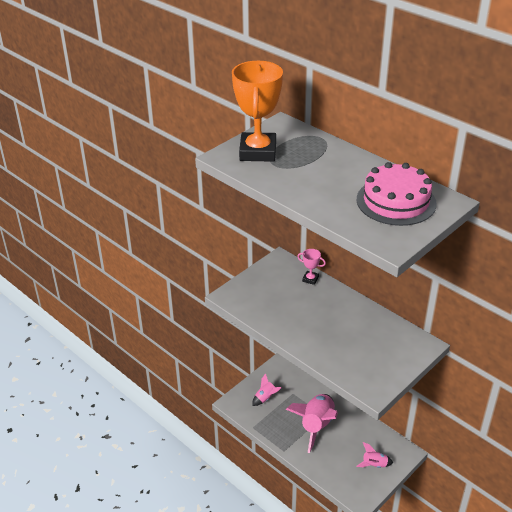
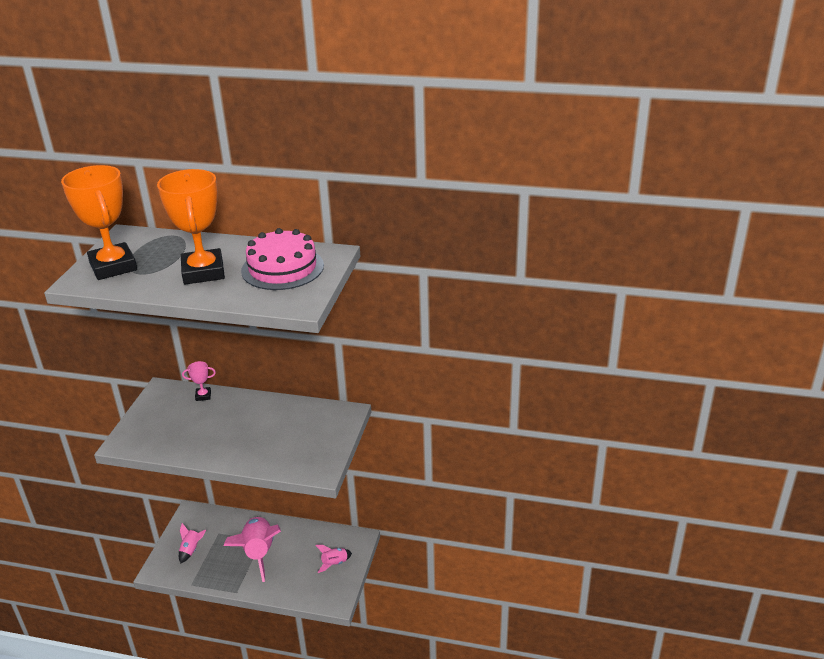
camera: 30 degrees left, 5 degrees down
none -> orange trophy [157,169,225,285]

